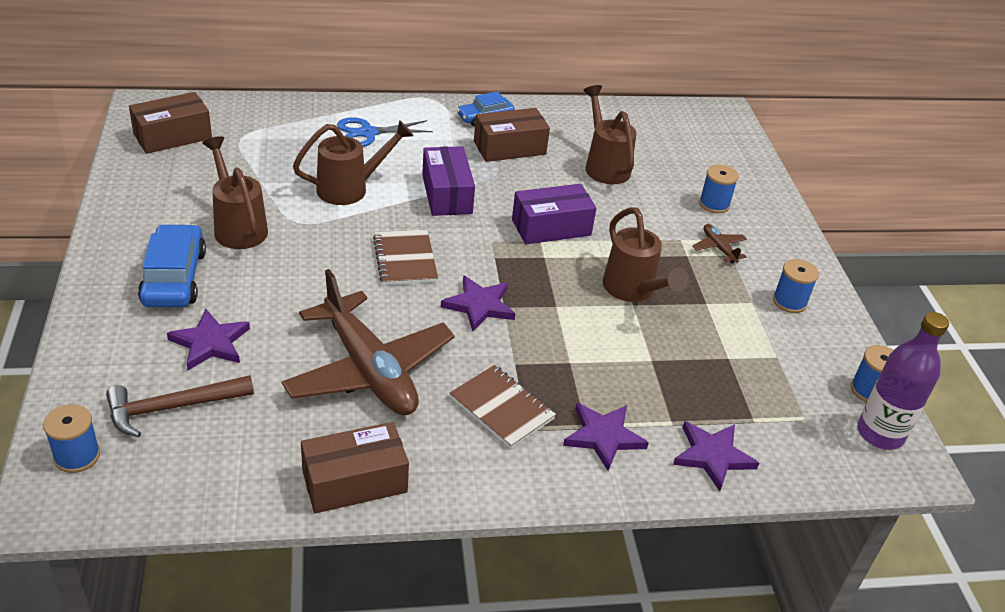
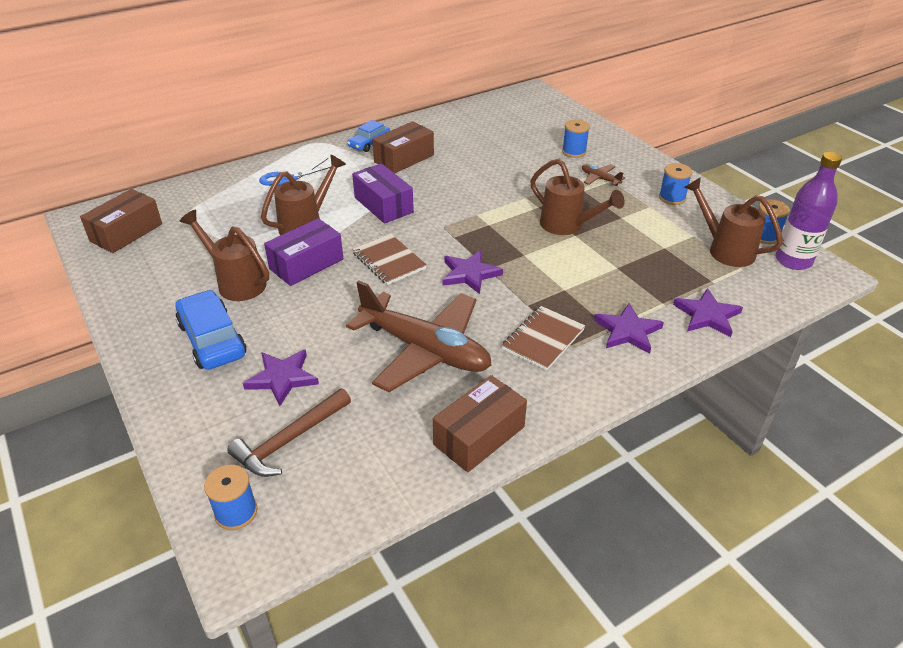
camera: 20 degrees left, 0 degrees up
brown notebook [449,365,556,449] -> brown notebook turned 75 degrees counterclockwise [502,306,585,371]
purple box [512,184,596,244] -> purple box moved to [264,218,343,286]
brown watering can [583,85,637,184] -> brown watering can moved to [684,177,783,267]

